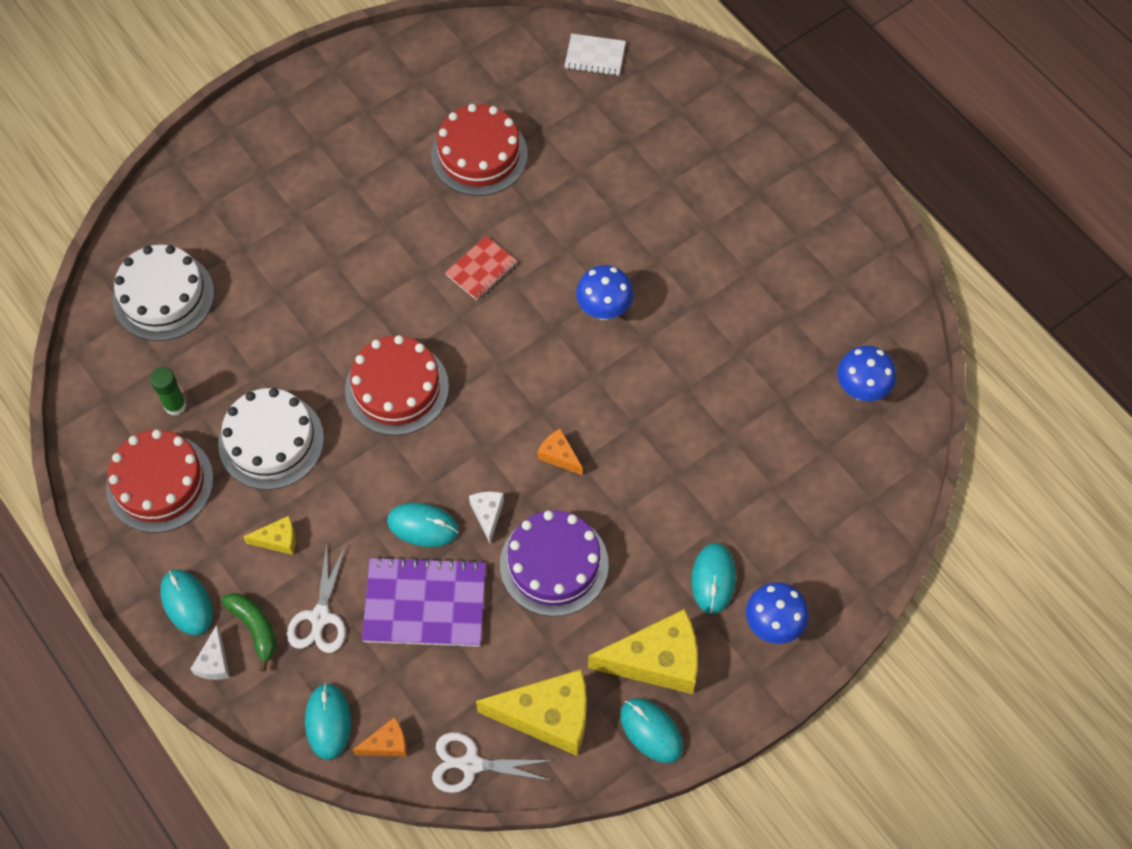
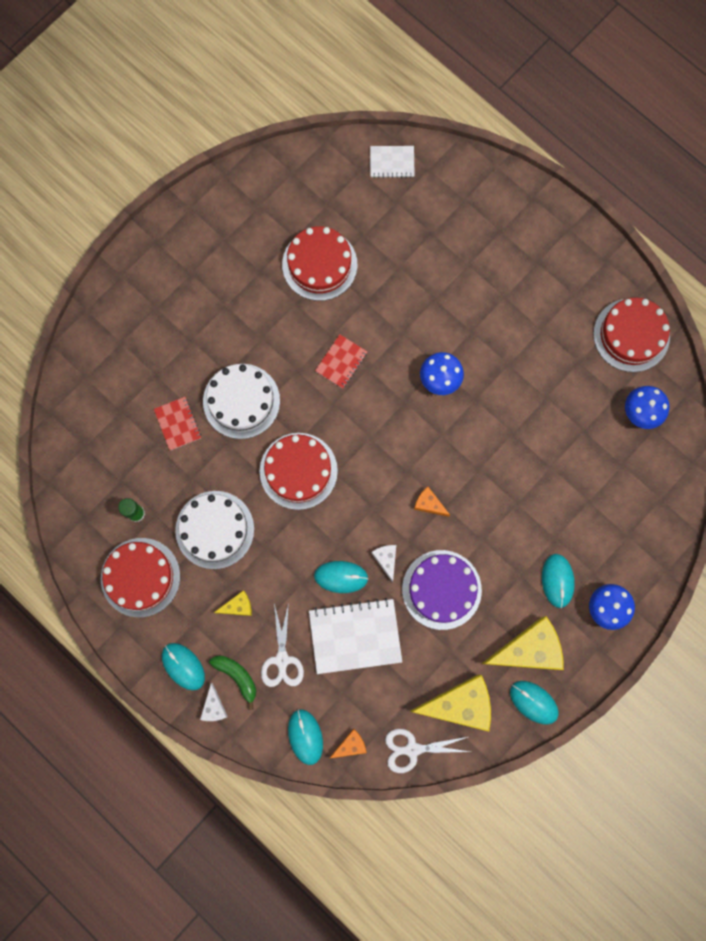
camera: 10 degrees left, 15 degrees up
white cake [113,245,214,341] -> white cake moved to [203,364,280,439]
purple notebook [362,556,486,647] -> white notebook [309,598,402,674]
none -> red notebook [154,397,201,451]
none -> red cake [593,297,670,372]

